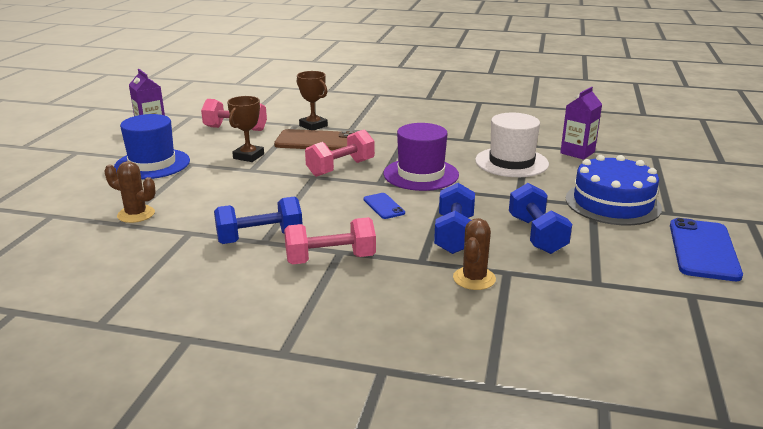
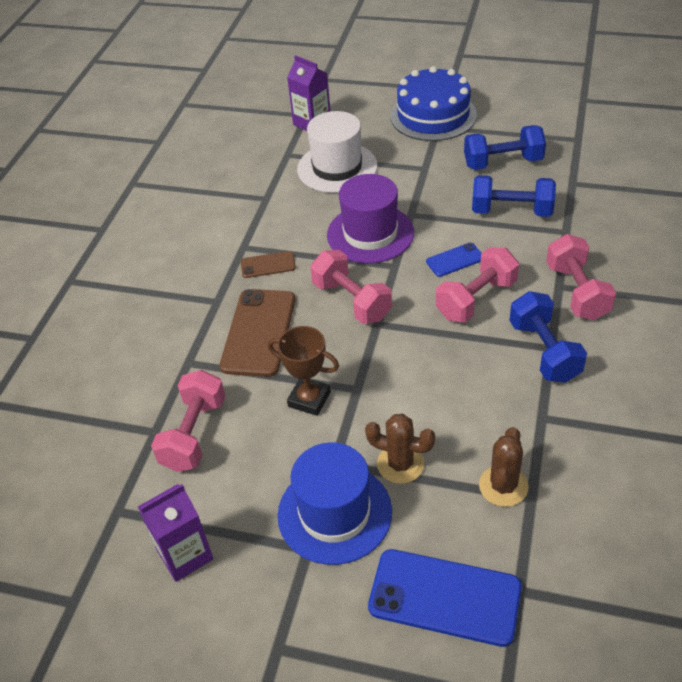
camera: 85 degrees left, 20 degrees up
brown trophy [297,71,328,130] -> none
brown cactus [453,218,496,290] -> brown cactus moved to [365,414,435,484]
blue phone [670,218,743,281] -> blue phone moved to [368,549,522,647]
none -> brown phone [241,251,296,278]
none -> pink dumbbell [436,247,519,323]

